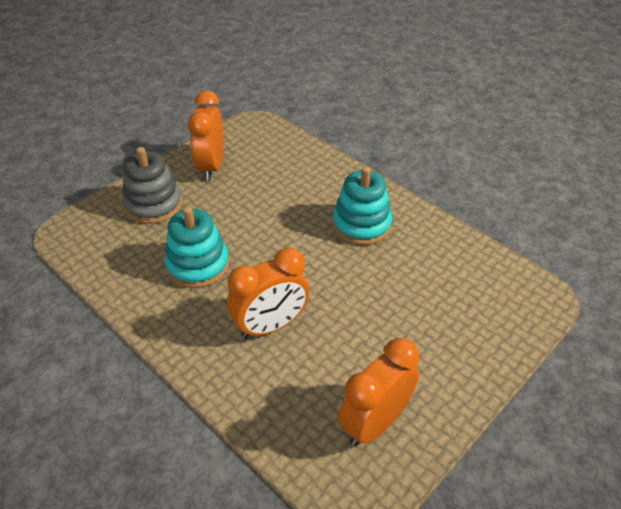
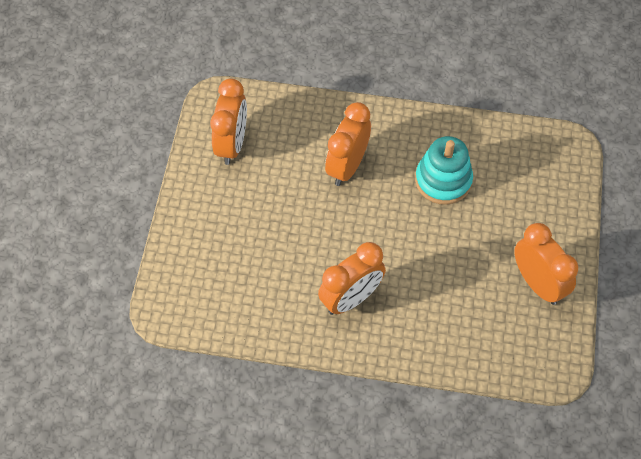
camera: 145 degrees right, 15 degrees up
grey stacking toy [122,147,182,224] -> none
turquoise stacking toy [333,166,392,245] -> orange clock [318,242,386,315]

